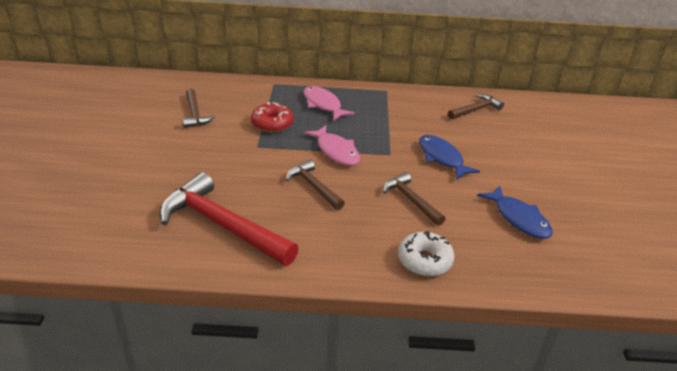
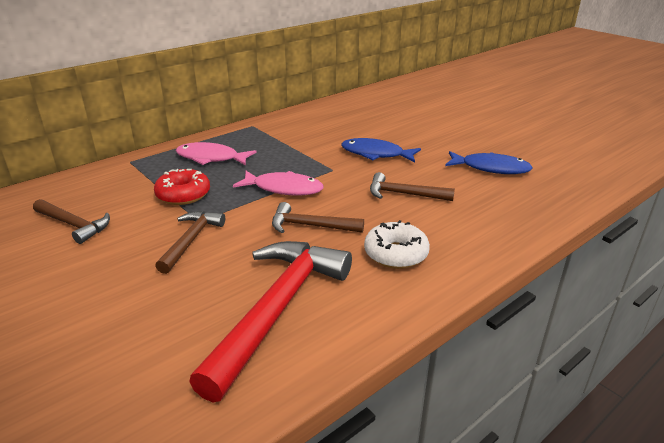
camera: 40 degrees left, 5 degrees down
red hammer [159,172,299,266] -> red hammer turned 120 degrees clockwise [189,241,352,402]
white donut [398,231,455,276] -> white donut moved to [364,220,430,269]
brown hammer [448,94,504,119] -> brown hammer moved to [155,211,225,274]

